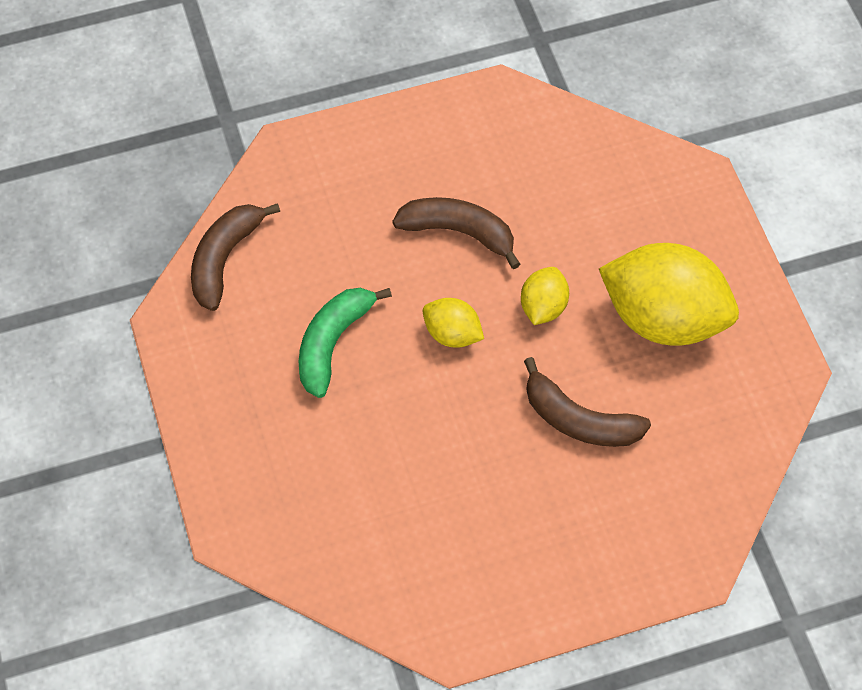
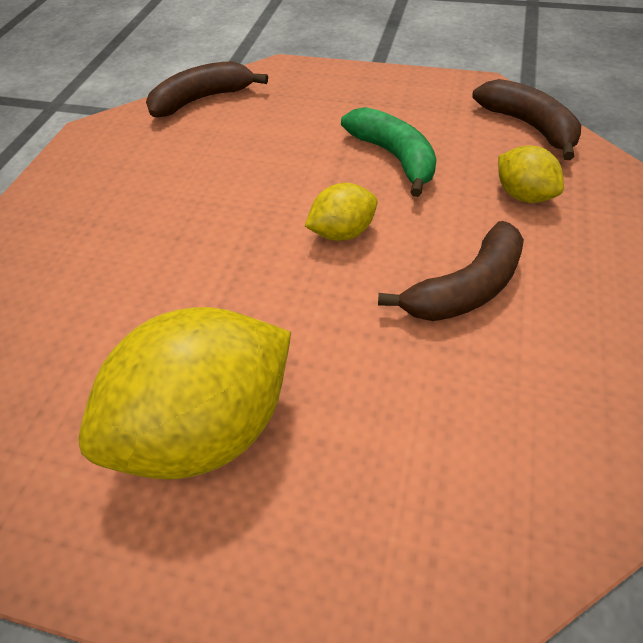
camera: 125 degrees right, 10 degrees down
yellow lemon [521,267,569,325] -> yellow lemon moved to [498,145,564,203]
brown banana [524,357,651,447] -> brown banana moved to [146,61,268,117]

